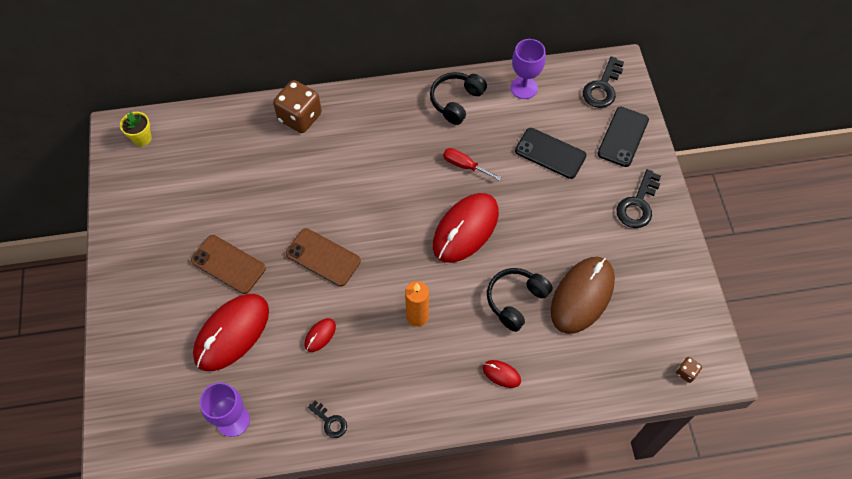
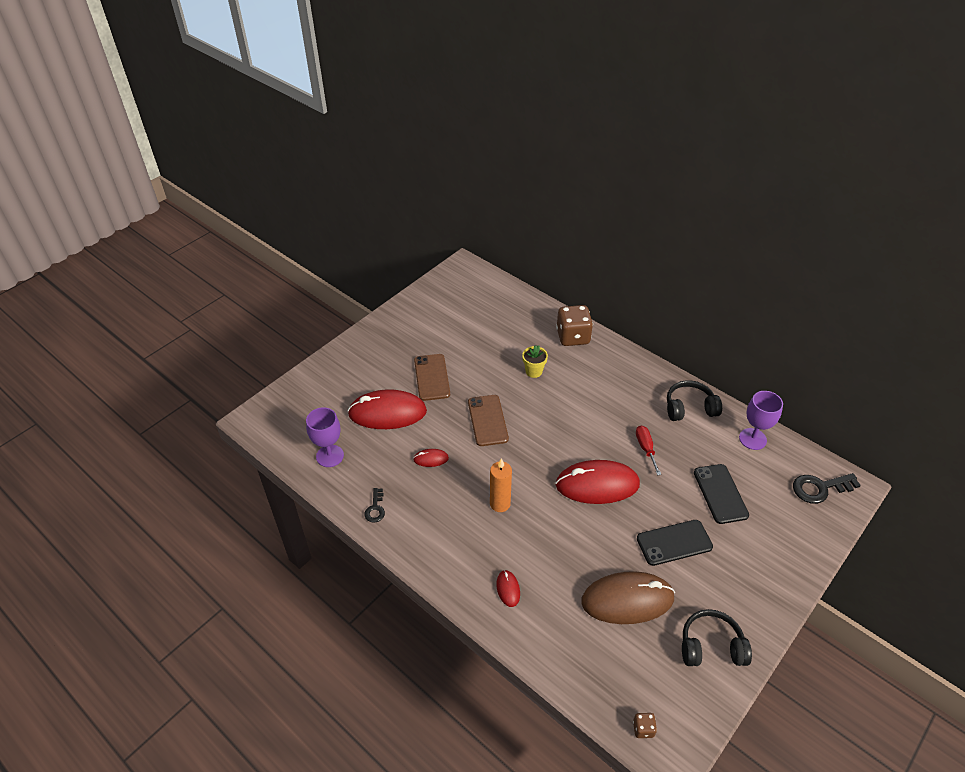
camera: 50 degrees right, 15 degrees down
yellow flower pot [120,112,152,146] -> yellow flower pot moved to [522,345,548,378]
black headphones [487,268,553,332] -> black headphones moved to [682,609,752,666]
black phone [597,107,649,167] -> black phone moved to [637,520,713,566]
black key [617,169,661,228] -> none

